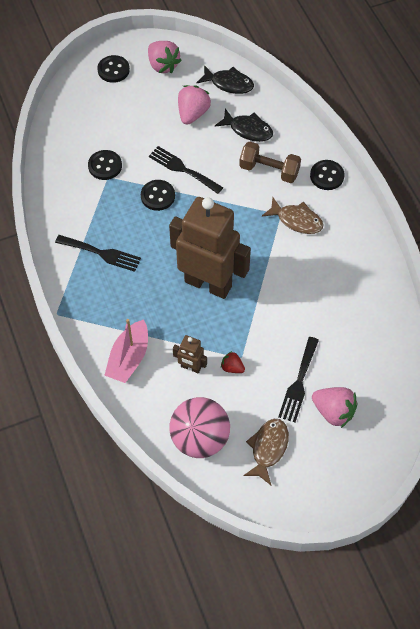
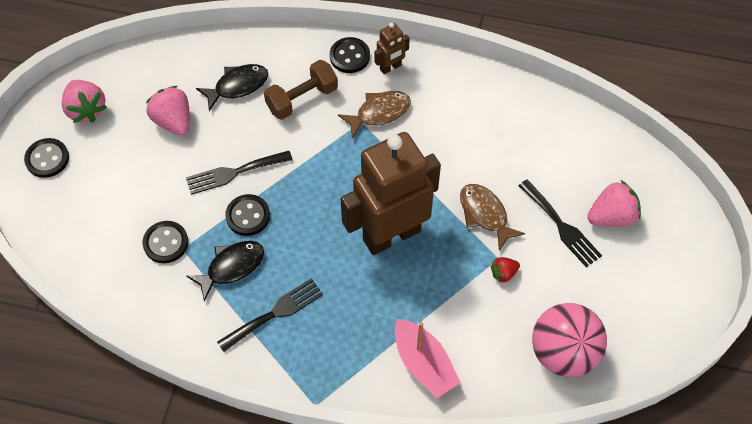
camera: 55 degrees left, 0 degrees up
pink strawberry [148,41,182,73] -> pink strawberry turned 60 degrees clockwise [62,80,107,123]
brown robot [173,335,207,374] -> brown robot moved to [375,23,410,74]
black fish [196,65,254,94] -> black fish moved to [186,241,264,302]
brown fish [243,419,289,485] -> brown fish moved to [460,184,525,251]

